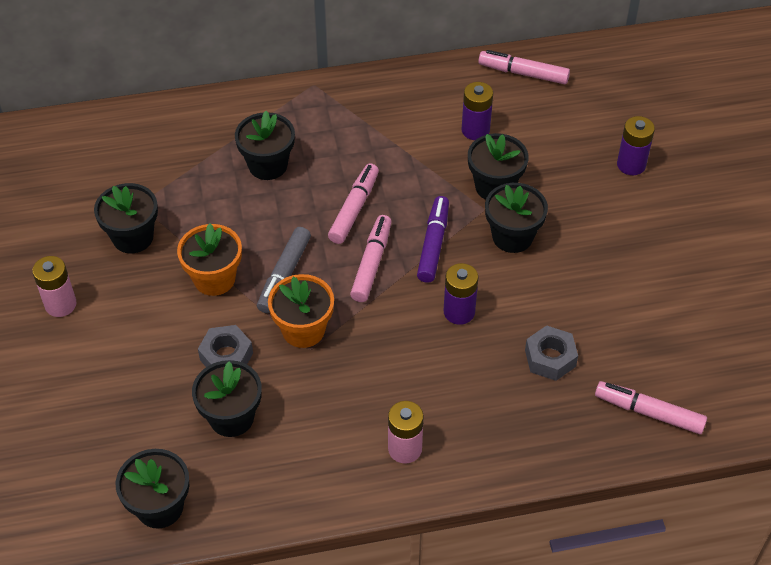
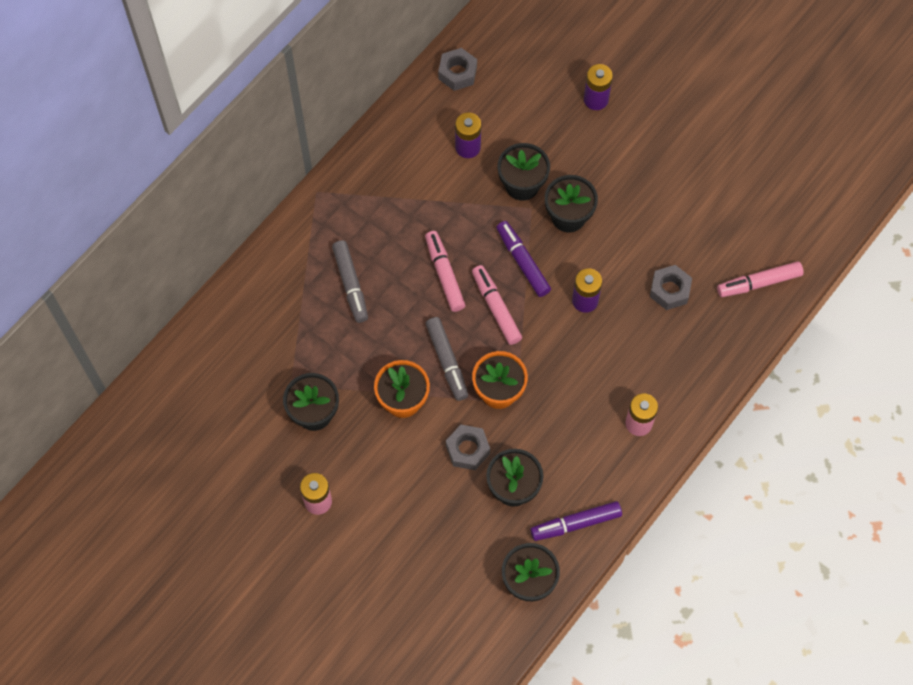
camera: 40 degrees left, 15 degrees up
black flower pot [235,111,295,180] -> grey marker [332,240,368,323]
pink marker [478,50,570,84] -> grey nut [438,48,477,91]
none -> purple marker [530,501,622,541]

